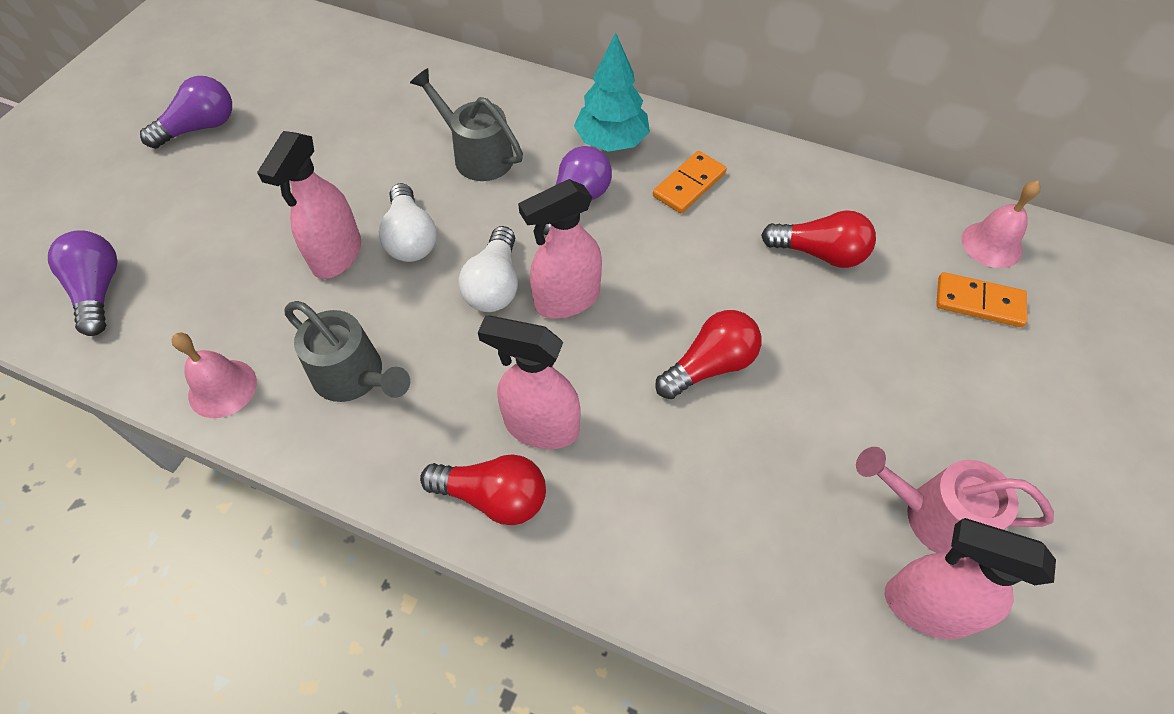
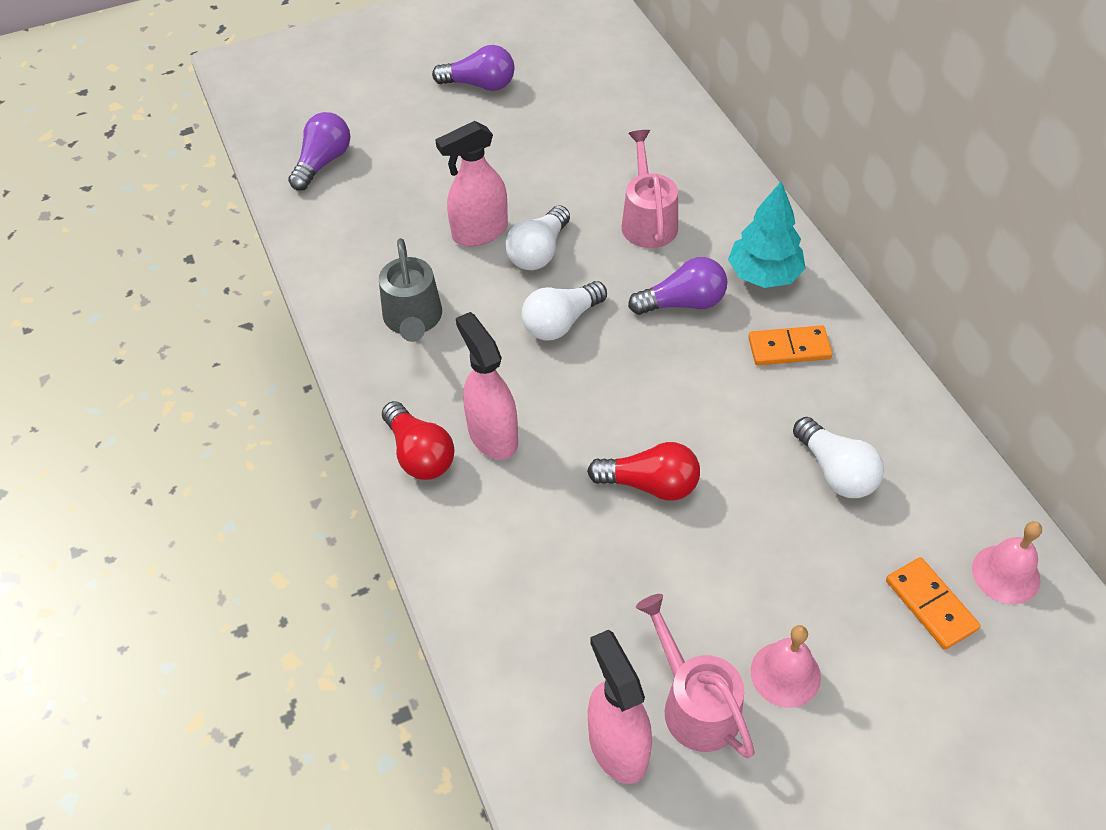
camera: 45 degrees right, 5 degrees down
pink bell [172,333,257,418] -> pink bell moved to [750,625,821,708]
grey watering can [410,68,523,181] -> pink watering can [621,130,678,248]
pink spray bottle [518,179,602,319] -> none
red light bulb [761,210,876,268] -> white light bulb [793,417,884,498]

